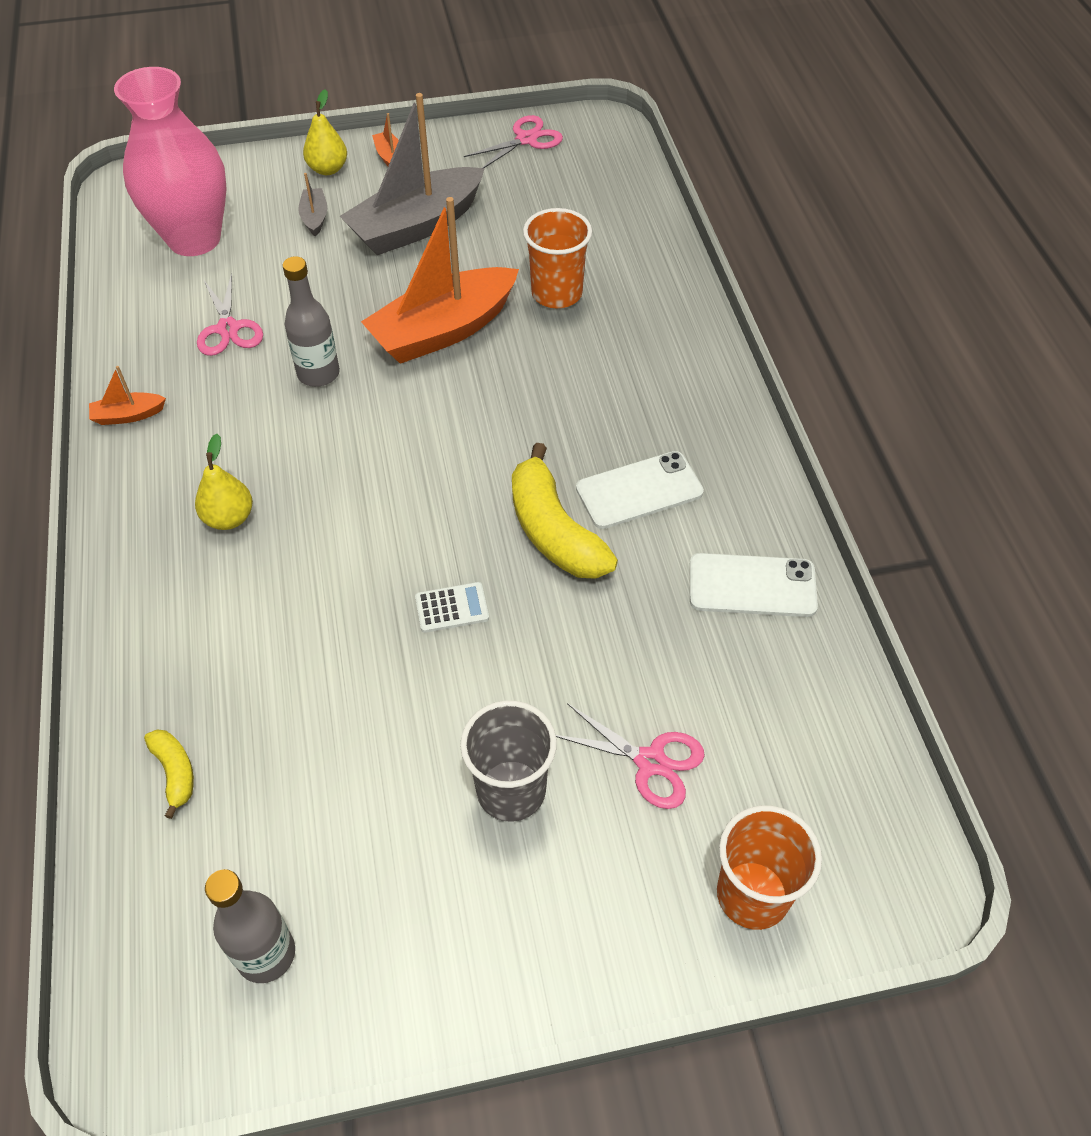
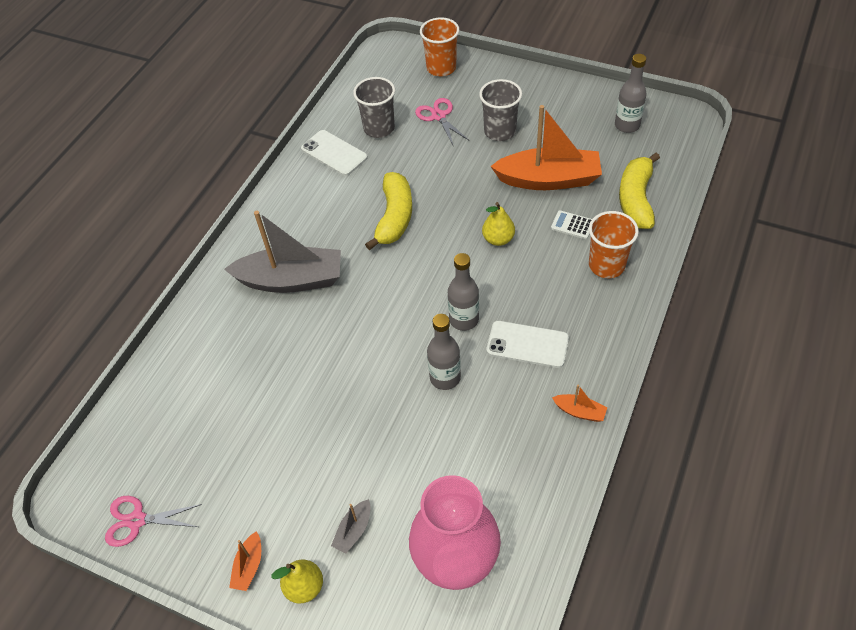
camera: 140 degrees left, 0 degrees up
yellow banana [144,729,194,819] -> yellow banana [619,153,660,229], size x2.02
yellow pear [195,434,253,530] -> yellow pear moved to [482,202,515,246]
pink scissors [197,273,263,356] -> none
grey boat [340,93,485,255] -> grey boat moved to [224,211,341,293]
orange boat [361,197,519,364] -> orange boat moved to [490,105,602,190]
white calculator [415,582,489,633] -> white calculator moved to [551,210,592,239]
orange cup [523,208,592,308] -> orange cup moved to [589,211,639,278]
white phone [576,451,704,529] -> white phone moved to [487,321,569,368]
none -> grey cup [353,77,395,138]
none -> grey bottle [448,253,479,331]

